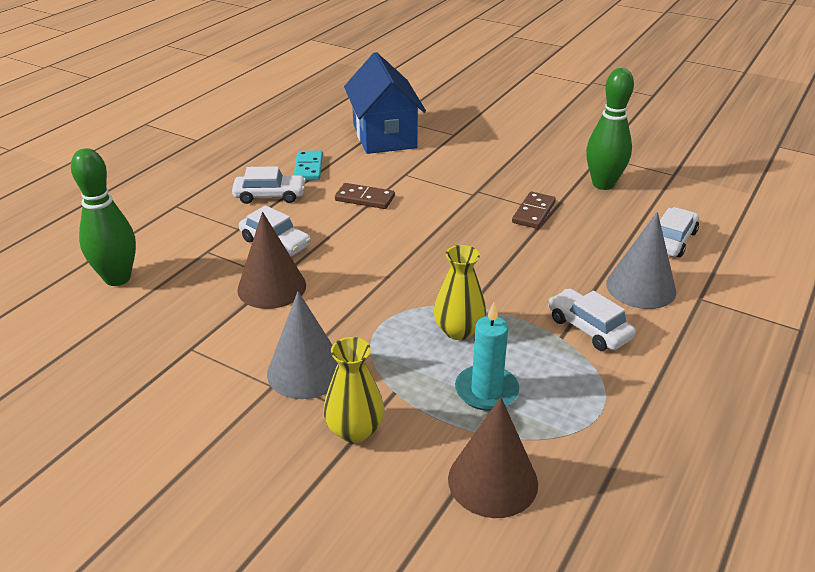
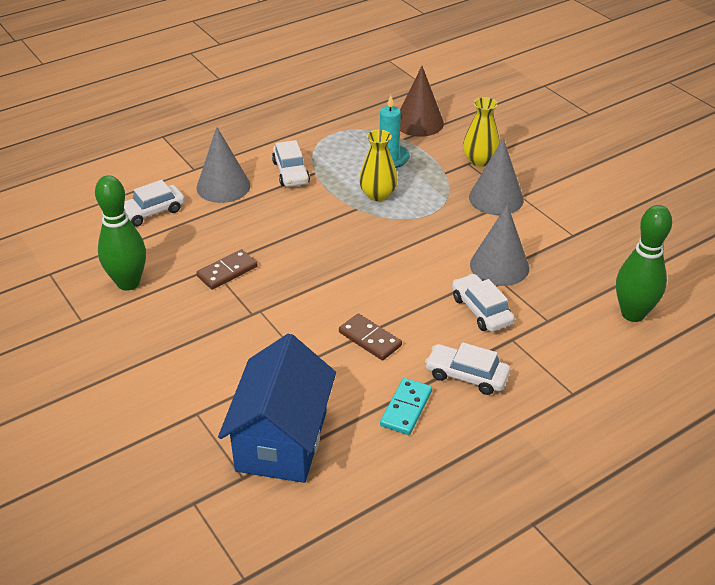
camera: 155 degrees left, 5 degrees up
brown cone [237,212,306,309] -> grey cone [470,204,529,286]

